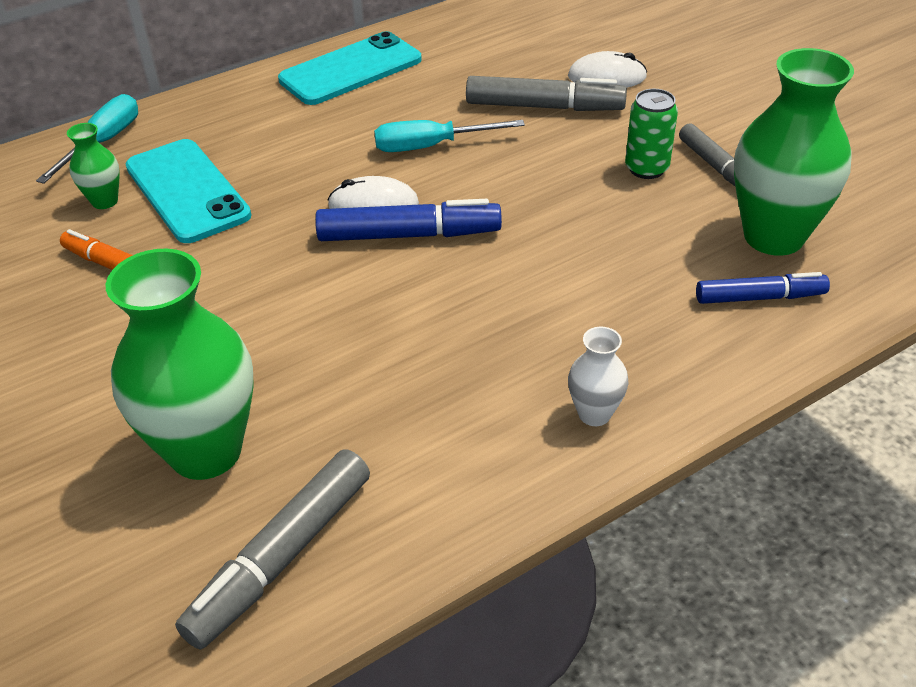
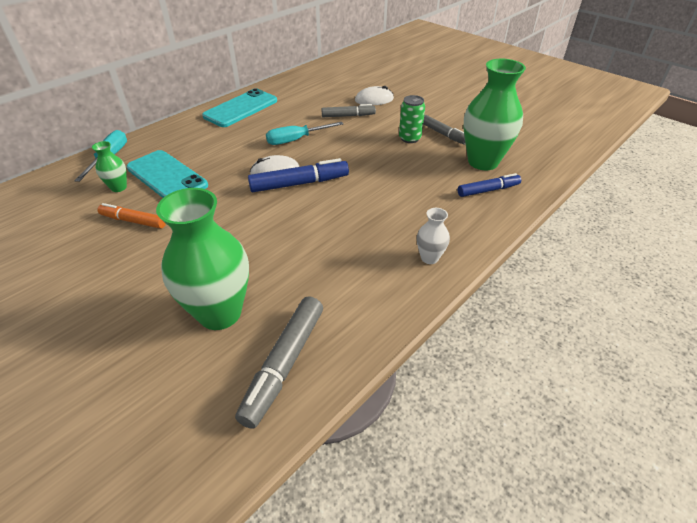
camera: 15 degrees left, 0 degrees up
grey marker [466,76,627,111] -> grey marker [322,104,376,117], size x0.66

